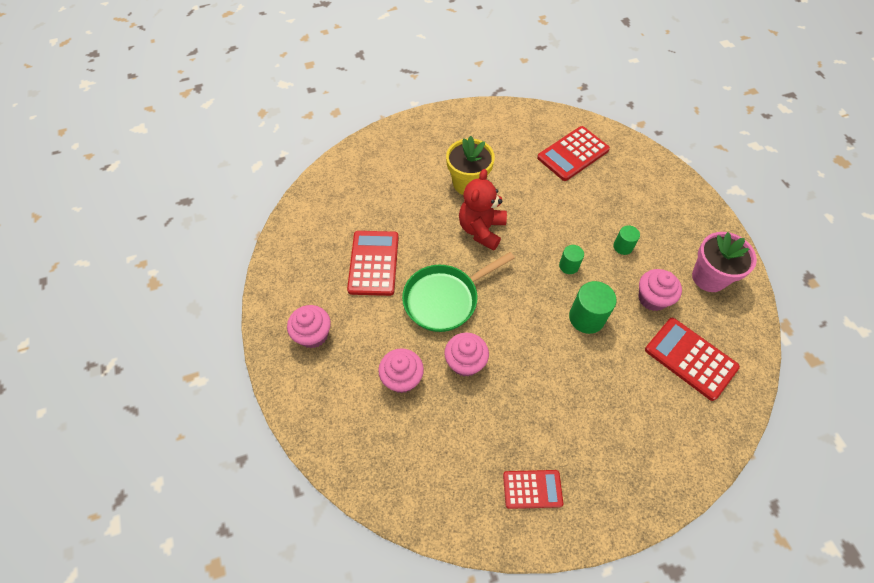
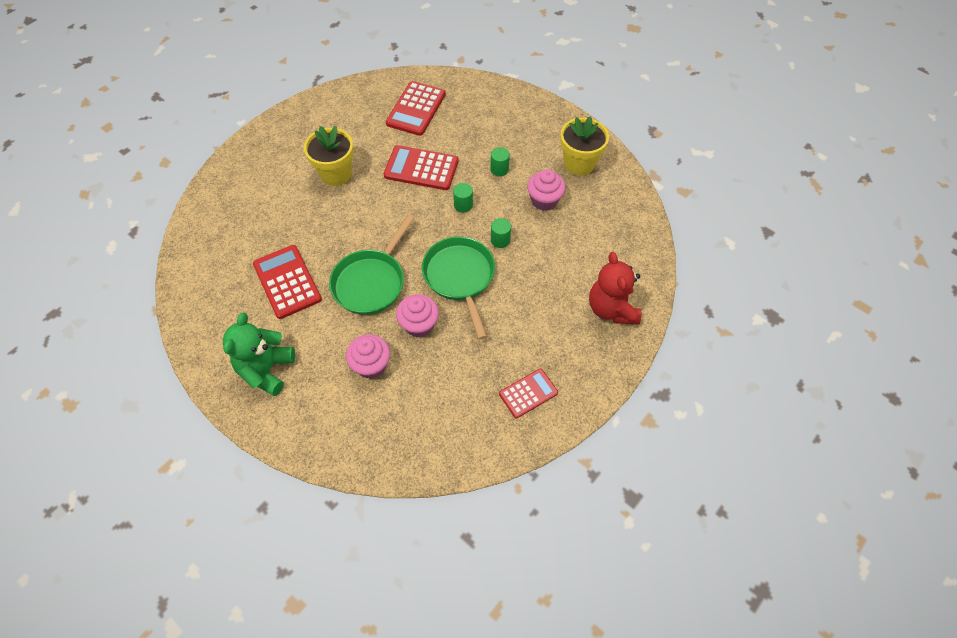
camera: 30 degrees left, 0 degrees up
pink cupcake [287,305,331,348] -> green teddy bear [223,312,295,396]
red teddy bear [459,169,507,251] -> red teddy bear moved to [589,252,641,324]
green cylinder [569,281,617,334] -> green cylinder [491,218,511,248], size x0.58
red calculator [645,318,740,401] -> red calculator moved to [384,145,458,190]
pink flower pot [692,232,757,292] -> yellow flower pot [560,116,609,176]
none -> green pan [422,237,495,339]

